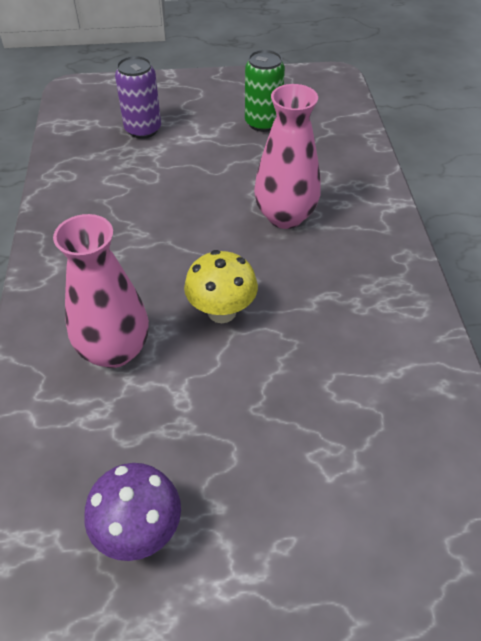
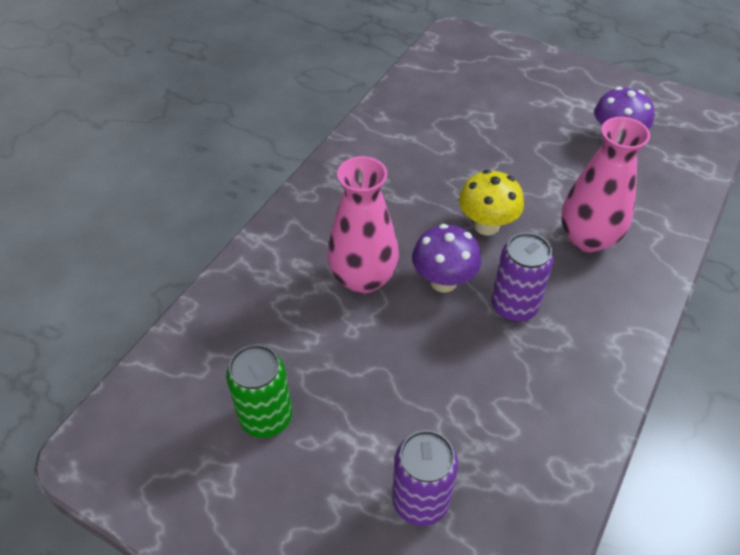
camera: 145 degrees left, 0 degrees up
none -> purple mushroom [412,224,481,293]
none -> purple can [491,233,554,322]

